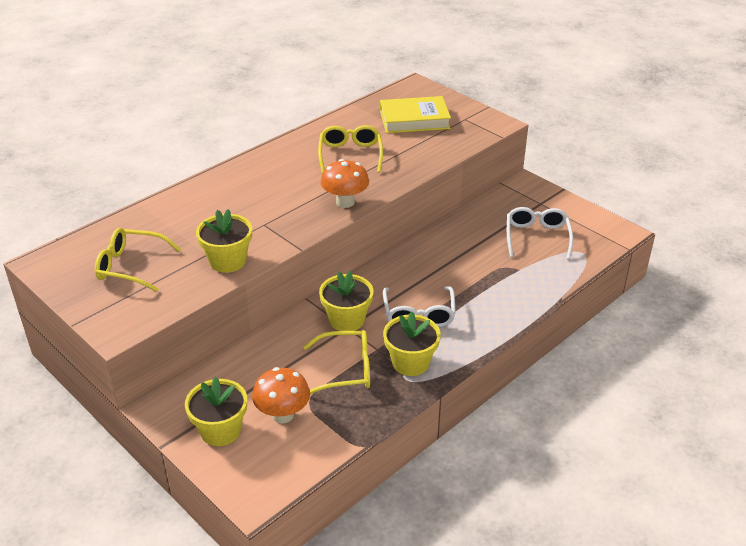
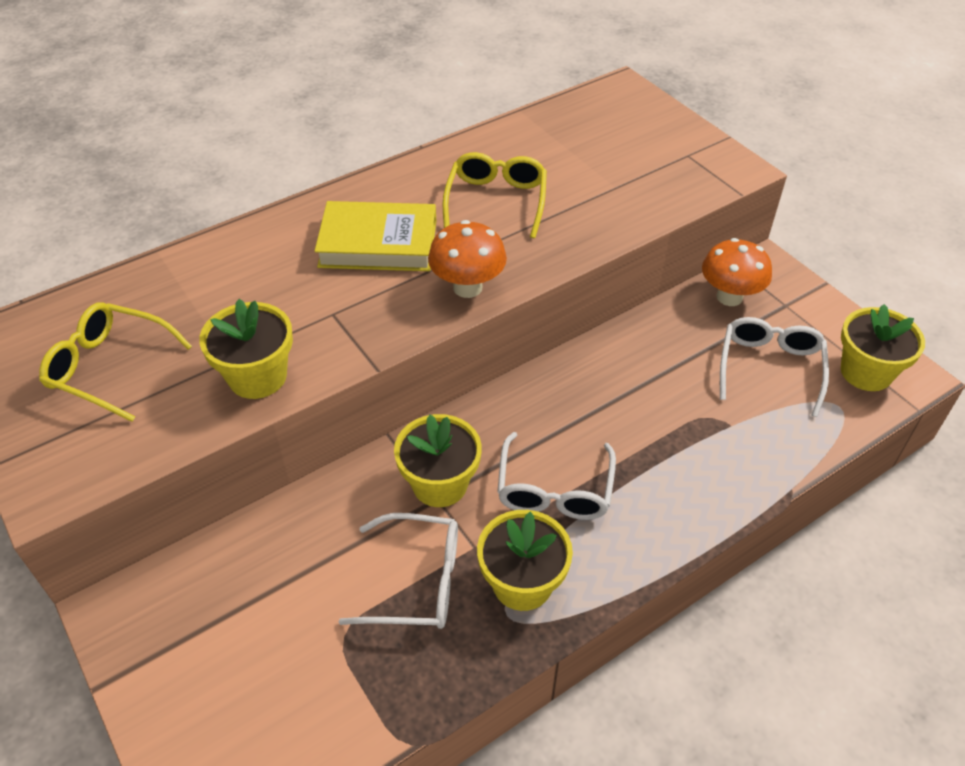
camera: 10 degrees right, 10 degrees up
yellow flower pot [185,377,247,446] -> yellow flower pot moved to [841,304,925,391]
orange mushroom [252,367,310,423] -> orange mushroom moved to [702,238,772,306]
yellow glasses [303,330,370,395] -> white glasses [339,513,458,629]
yellow book [380,96,451,133] -> yellow book moved to [315,201,436,271]

